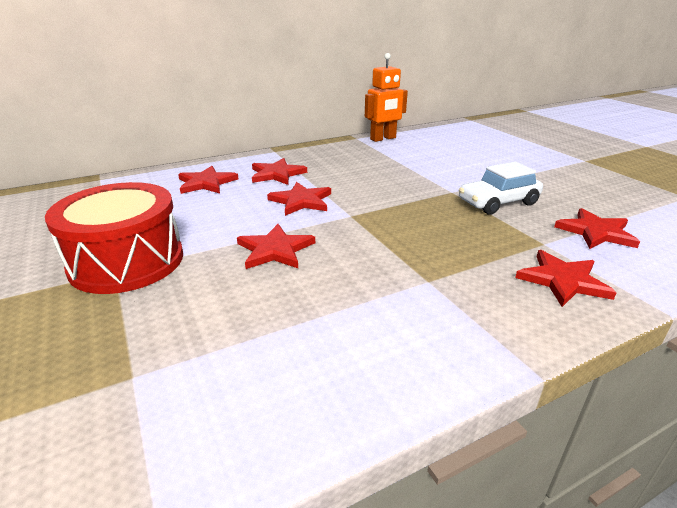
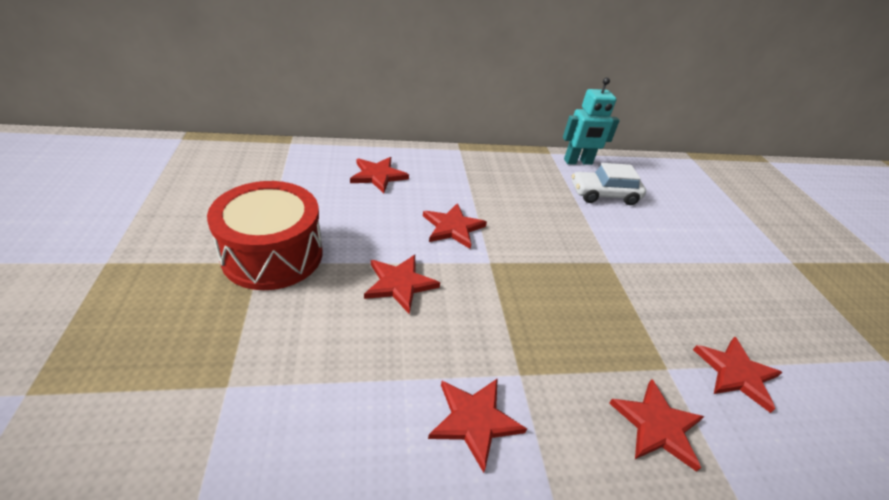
camera: 15 degrees right, 10 degrees up
red star [252,158,307,185] -> red star moved to [428,378,527,473]
orange robot [365,53,408,142] -> turquoise robot [563,77,620,165]
white car [459,162,543,214] -> white car moved to [572,163,646,205]

